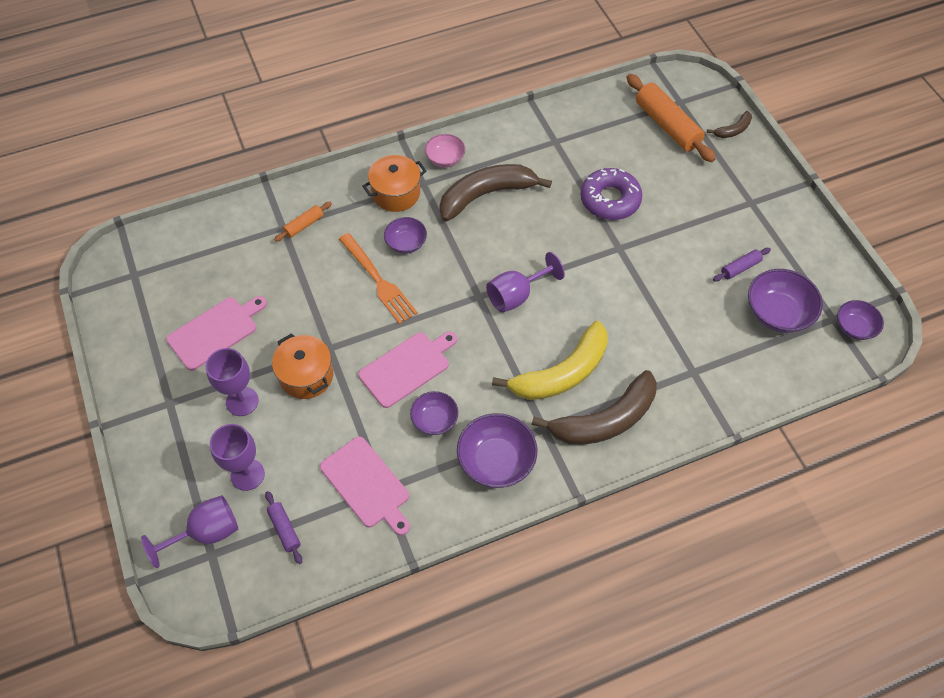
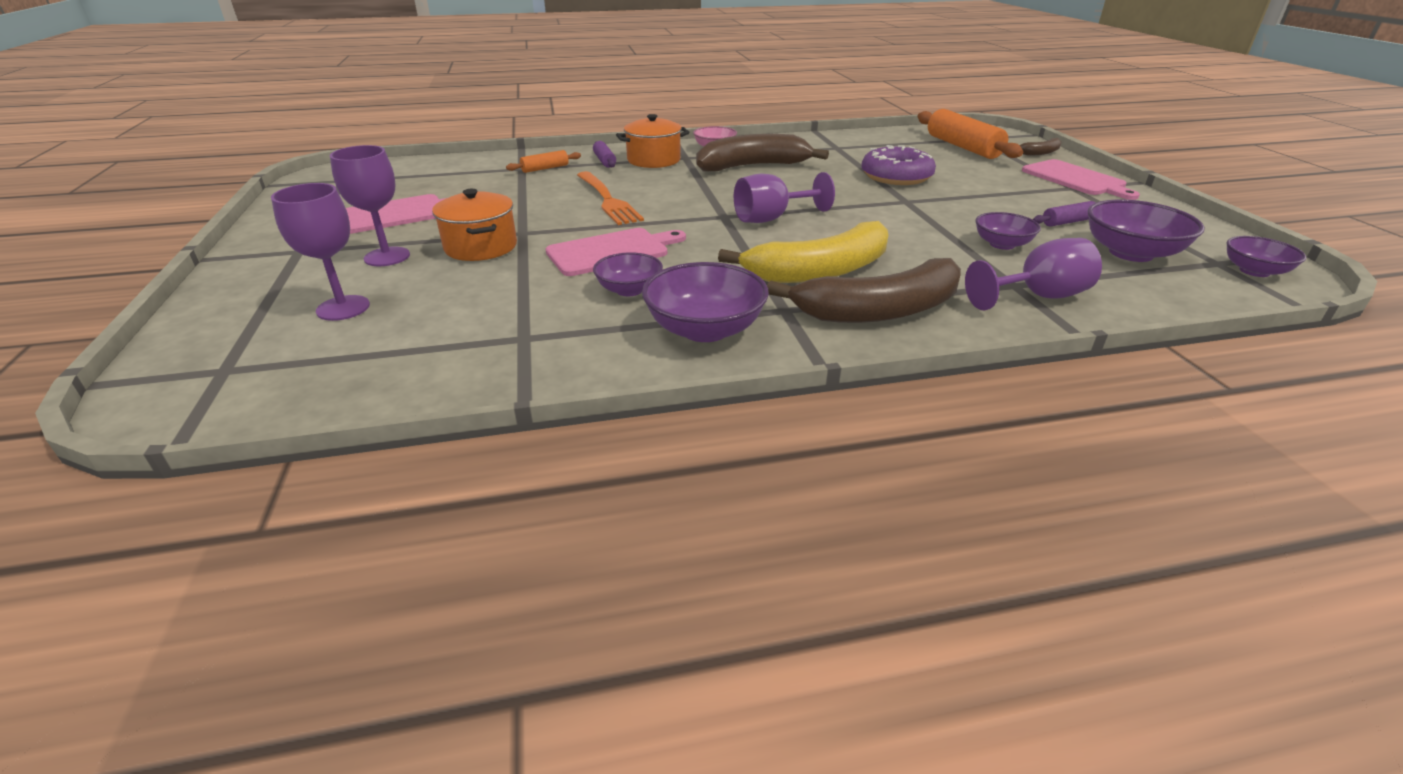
camera: 10 degrees right, 25 degrees down
purple goblet [141,495,238,568] -> purple goblet moved to [965,238,1102,310]
purple rolling pin [265,491,302,564] -> purple rolling pin moved to [593,141,616,168]
pink cutting board [320,437,410,535] -> pink cutting board moved to [1022,159,1140,200]
purple bowl [384,217,427,254] -> purple bowl moved to [975,212,1041,250]

